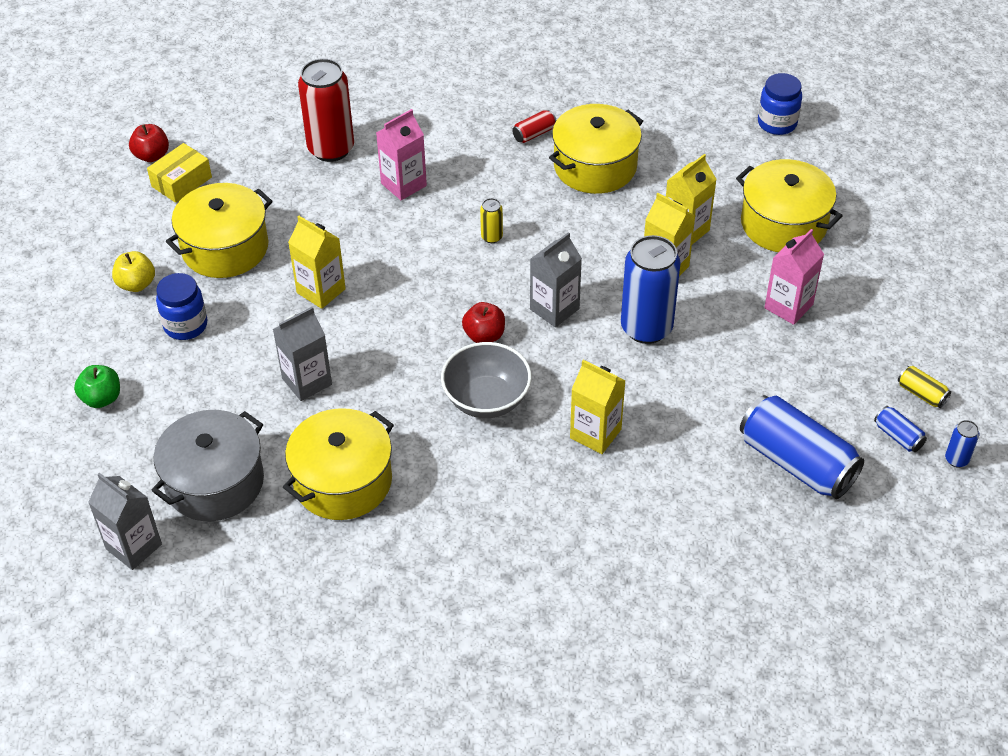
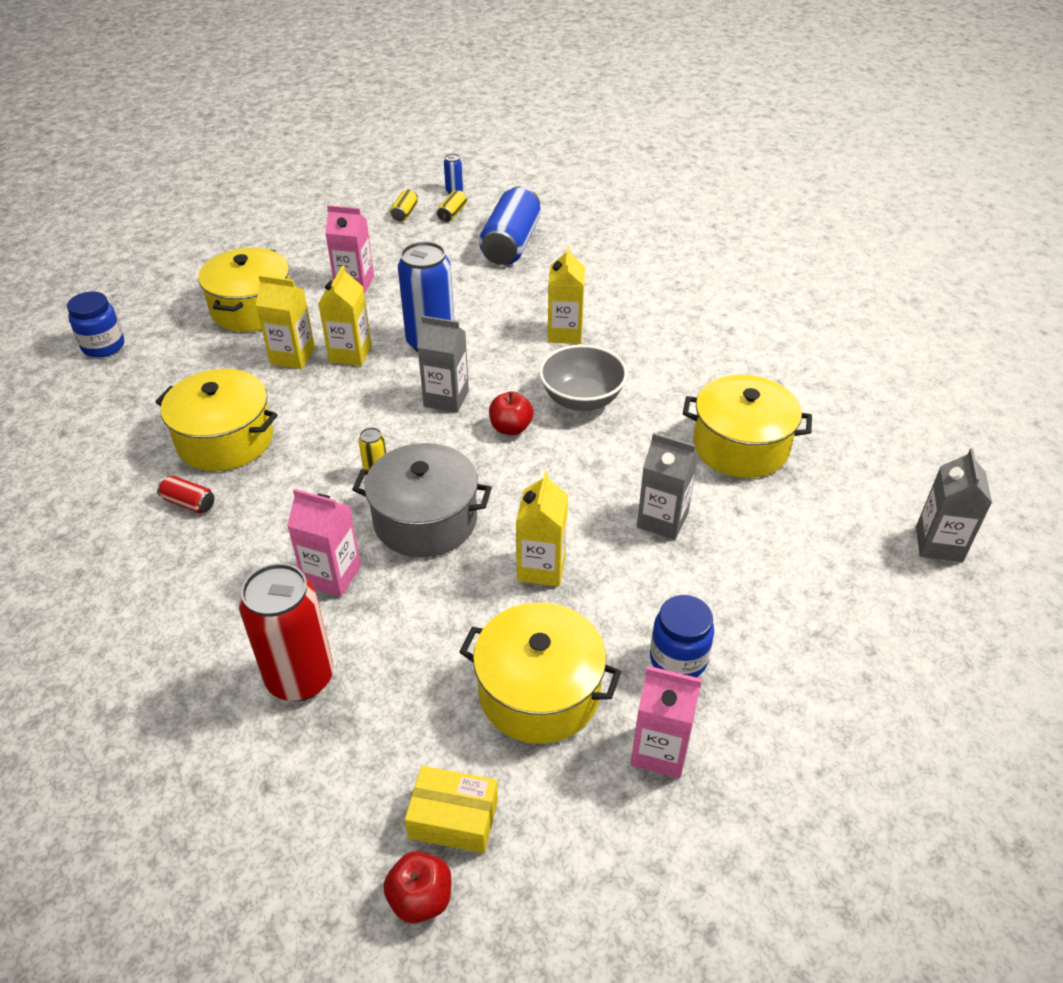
camera: 120 degrees left, 5 degrees down
green apple [74,365,120,408] -> none
yellow apple [112,251,155,292] -> pink carton [631,666,702,778]
grey pot [151,410,264,521] -> grey pot moved to [352,443,492,557]
blue can [874,406,927,452] -> yellow can [437,190,467,222]

